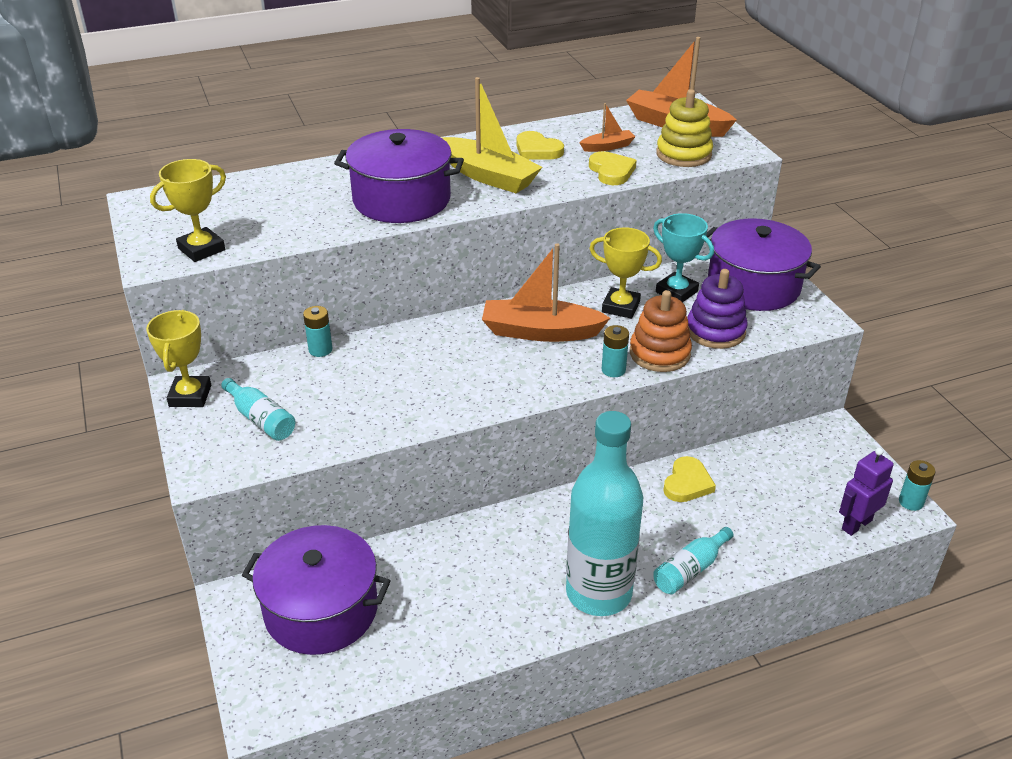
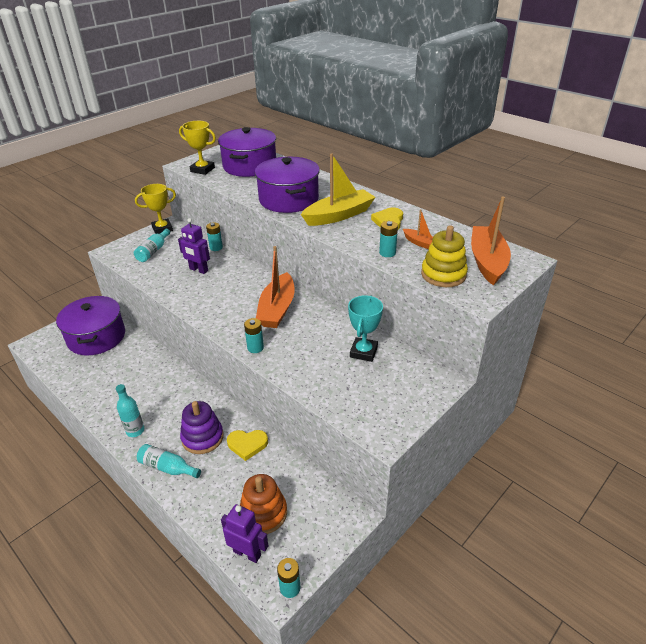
camera: 65 degrees right, 0 degrees up
yellow boat [441,77,542,193] -> yellow boat turned 135 degrees counterclockwise [301,153,376,226]
orange boat [482,243,610,342] -> orange boat turned 150 degrees counterclockwise [256,246,295,328]
turquoise bottle [566,411,643,616] -> turquoise bottle [116,384,144,437], size x0.45
yellow heart [589,151,637,185] -> turquoise battery [379,221,398,257]
yellow trophy [589,228,662,319] -> none
orange stacking toy [630,290,692,372] -> orange stacking toy moved to [240,474,287,534]
purple stacking toy [687,269,748,349] -> purple stacking toy moved to [180,401,224,454]
purple pot [706,219,821,311] -> purple pot moved to [218,127,276,177]
none -> purple robot [178,218,210,274]

